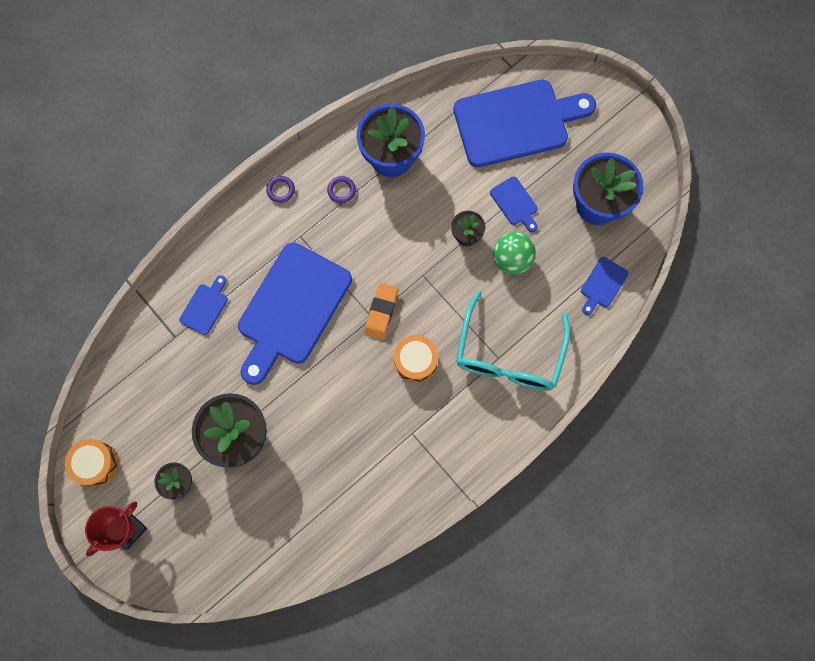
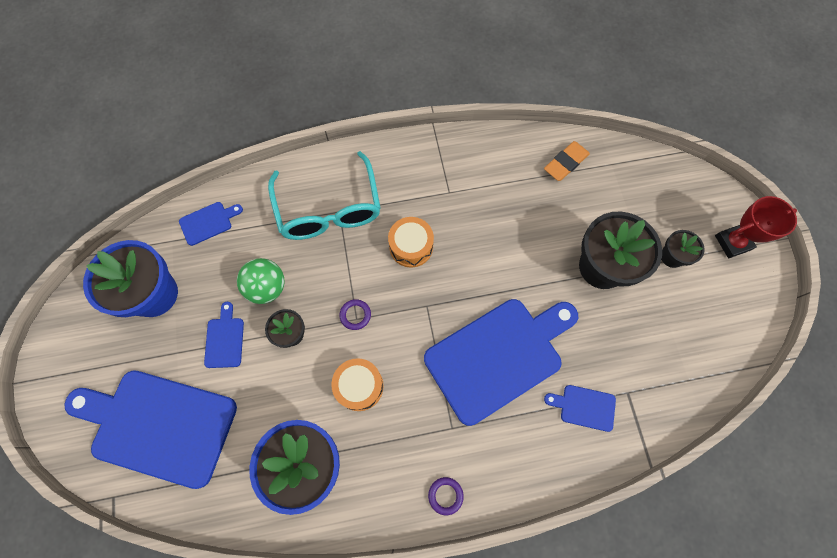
camera: 150 degrees left, 5 degrees down
orange drum [65,439,119,487] -> orange drum moved to [331,358,384,411]
blue cutting board [179,275,228,335] -> blue cutting board turned 45 degrees clockwise [544,385,616,432]
purple ring [327,176,356,203] -> purple ring moved to [339,299,371,330]
orange eraser [364,283,398,340] -> orange eraser moved to [544,141,590,181]
turquoise glasses [456,291,570,391] -> turquoise glasses turned 120 degrees clockwise [268,151,381,240]

